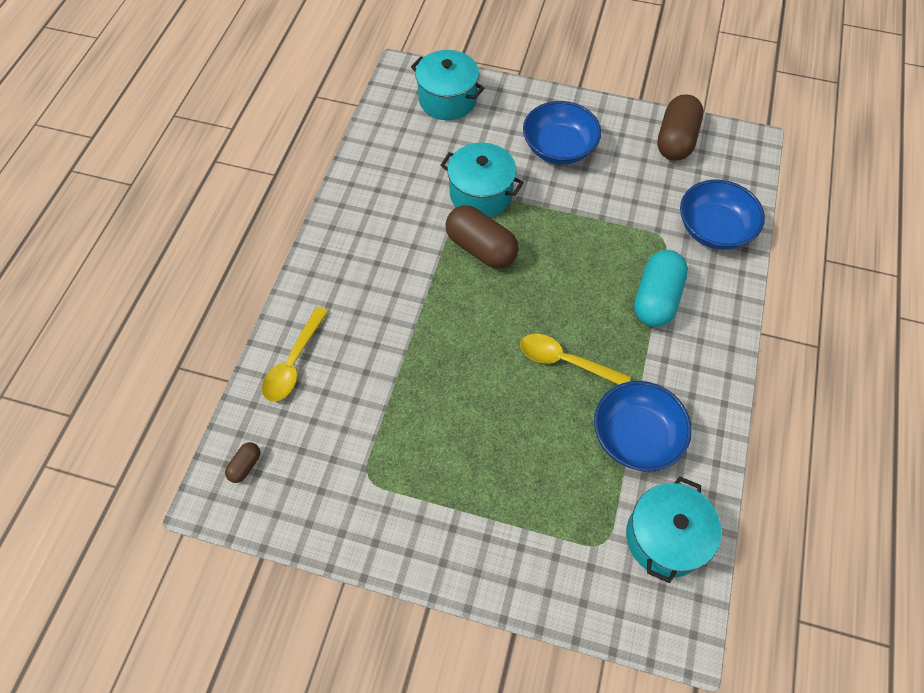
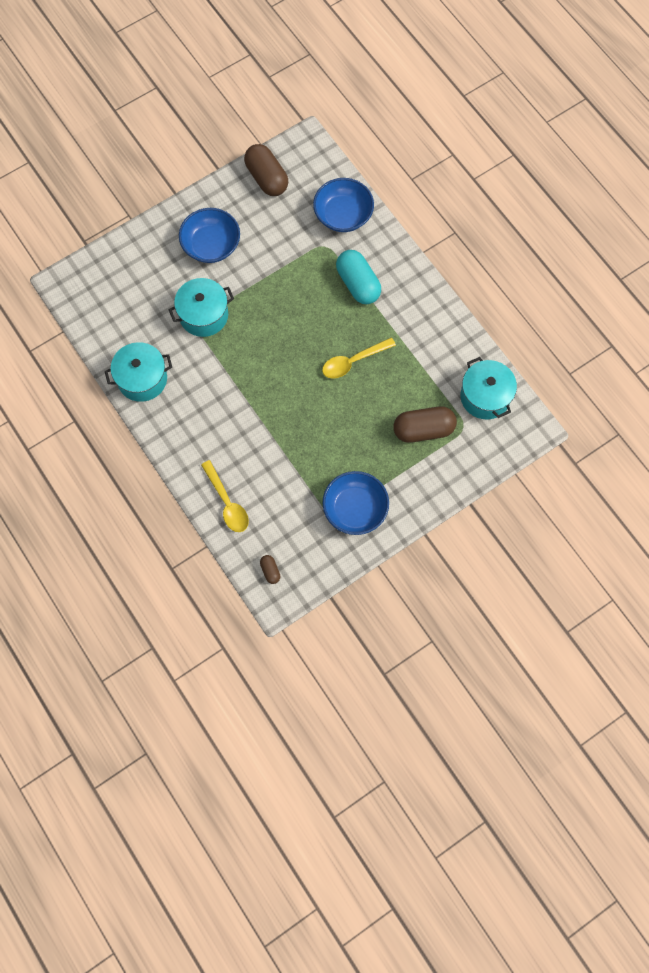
camera: 50 degrees left, 10 degrees up
turquoise pot [411,50,484,120] -> turquoise pot moved to [105,342,172,402]
brown capsule [445,205,519,269] -> brown capsule moved to [393,406,457,443]
blue bowl [594,381,692,472] -> blue bowl moved to [323,471,389,535]

